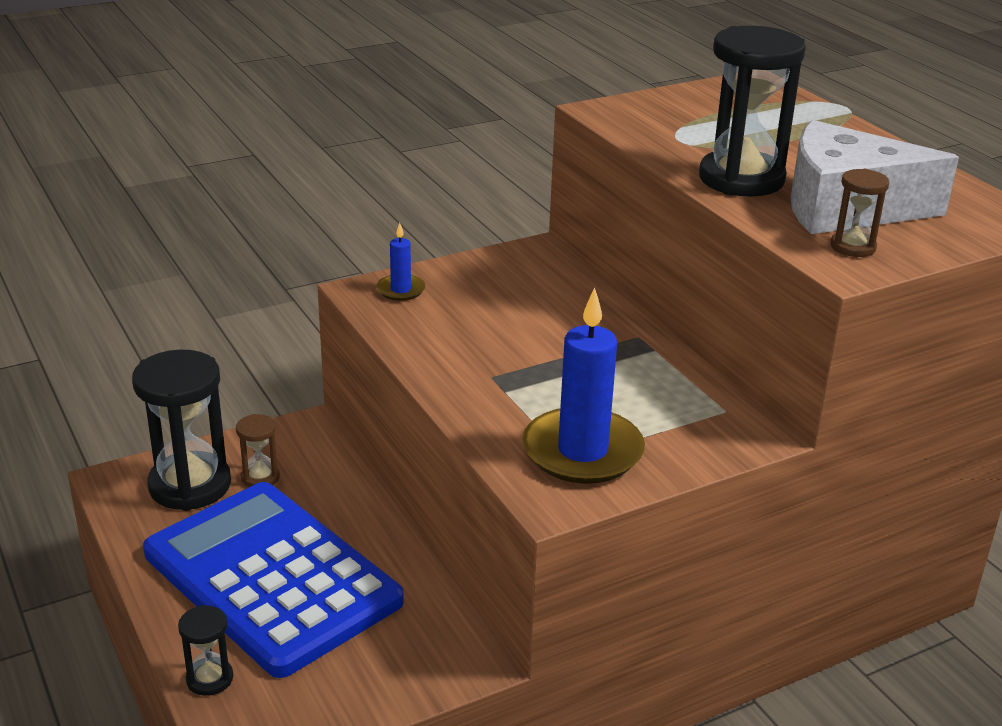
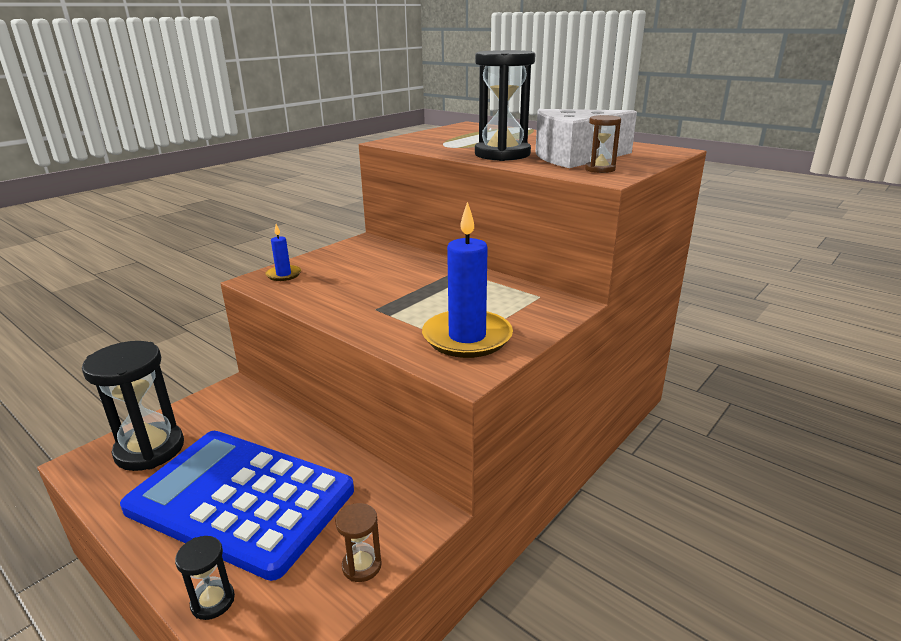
camera: 20 degrees left, 5 degrees down
brown hourglass [236,414,280,487] -> brown hourglass moved to [336,503,382,582]

